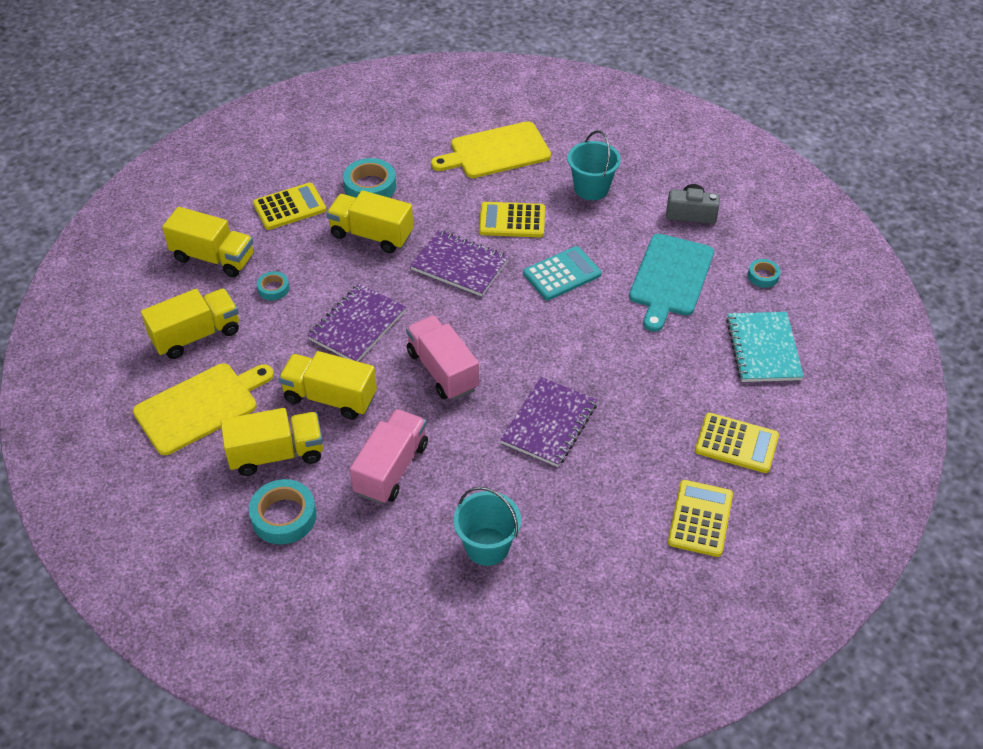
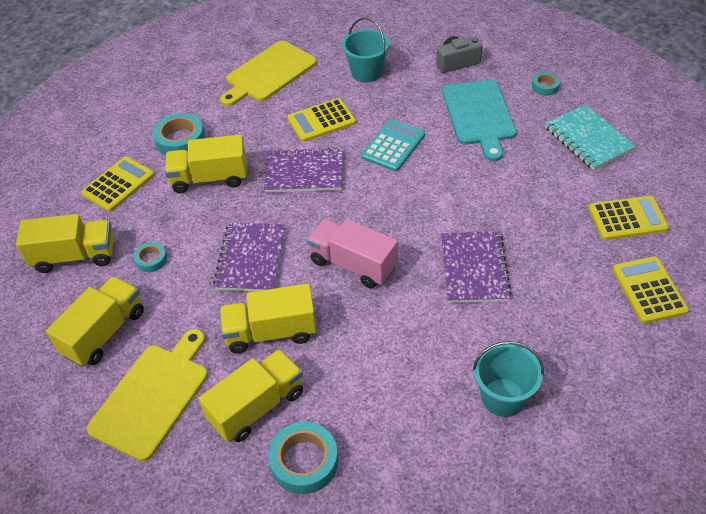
camera: 25 degrees left, 0 degrees up
pink truck [350,409,428,504] -> none

